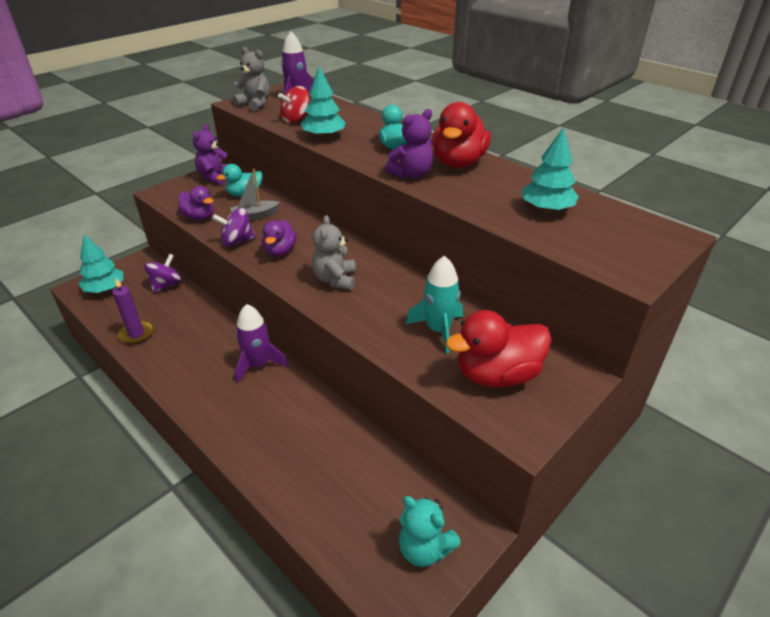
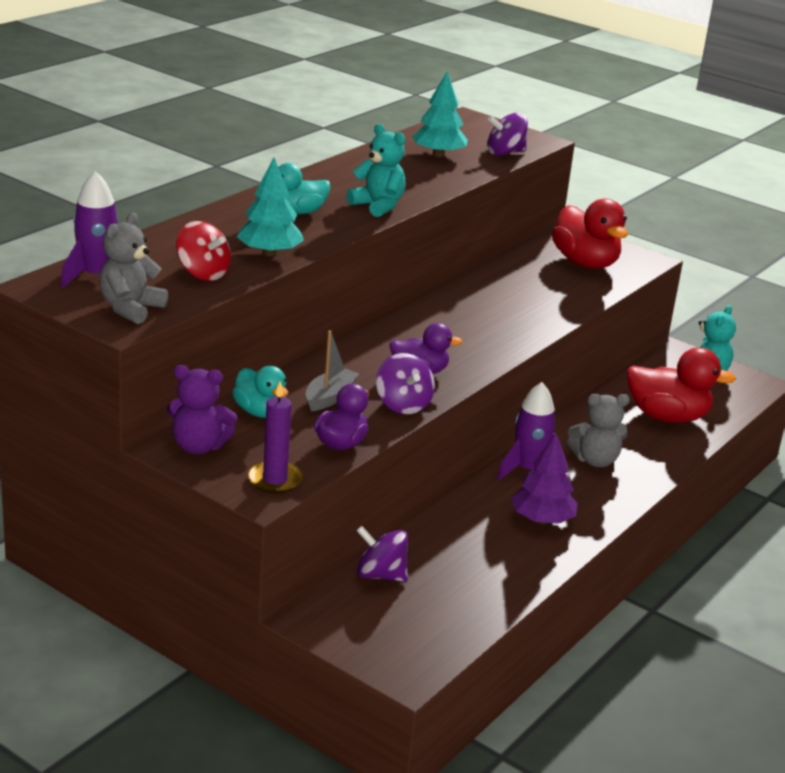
camera: 100 degrees left, 10 degrees down
turquoise tree [78,235,124,293] -> none
purple candle [112,278,153,344] -> purple candle moved to [248,381,303,493]
grey boat [230,169,280,221] -> grey boat turned 120 degrees counterclockwise [305,330,359,411]
grey teddy bear [312,215,356,290] -> grey teddy bear moved to [567,394,630,467]
purple teddy bear [385,109,433,179] -> turquoise teddy bear [346,124,406,217]
turquoise rocket [406,256,463,354] -> none
red duck [432,102,491,168] -> red duck moved to [626,347,736,423]
none -> purple spinning top [487,113,528,156]
none -> purple tree [511,433,578,524]

